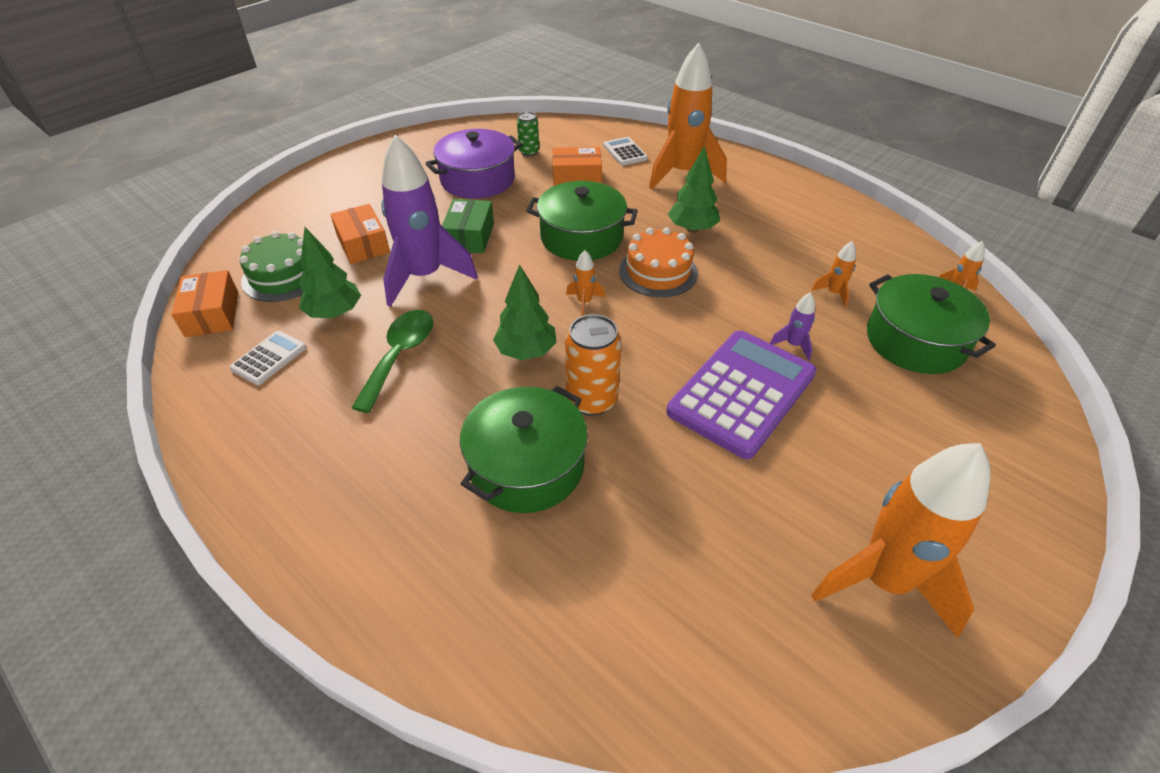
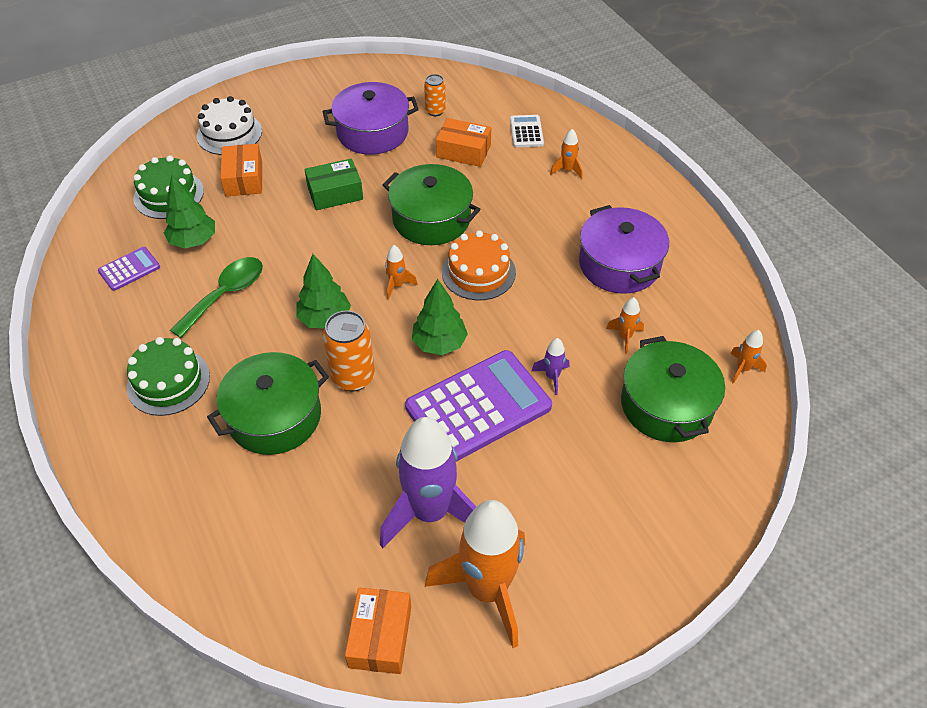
camera: 20 degrees right, 5 degrees up
orange box [171,270,239,337] -> orange box moved to [345,587,411,674]
white calculator [230,331,306,385] -> purple calculator [98,247,160,291]
purple rocket [381,134,478,307] -> purple rocket moved to [380,417,476,548]
green box [442,199,494,253] -> green box turned 45 degrees clockwise [304,158,363,210]
green can [517,112,539,157] -> orange can [424,74,446,116]
orange rocket [649,43,727,189] -> orange rocket [550,129,583,179], size x0.41
green tree [668,146,720,233] -> green tree moved to [412,279,468,355]
none -> green cake [127,337,210,416]
none -> white cake [197,96,262,155]
none -> purple pot [579,205,669,294]

